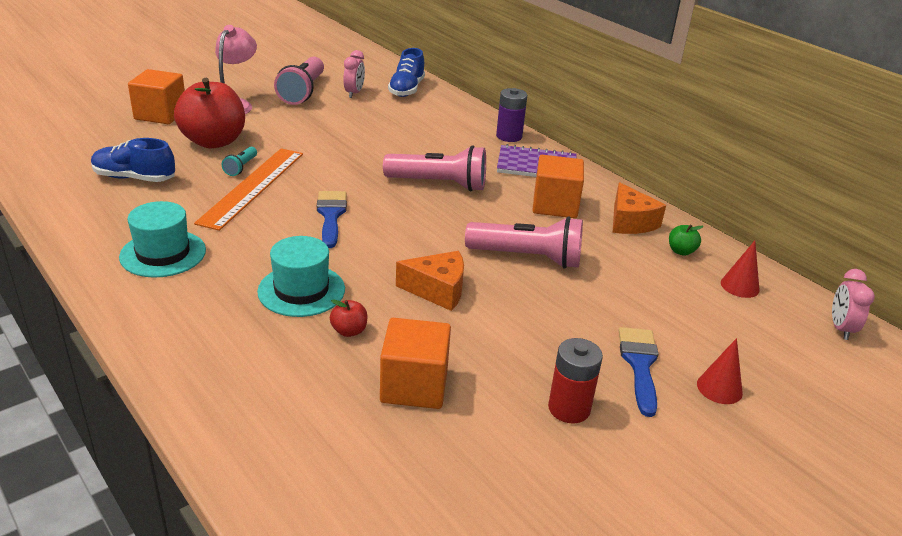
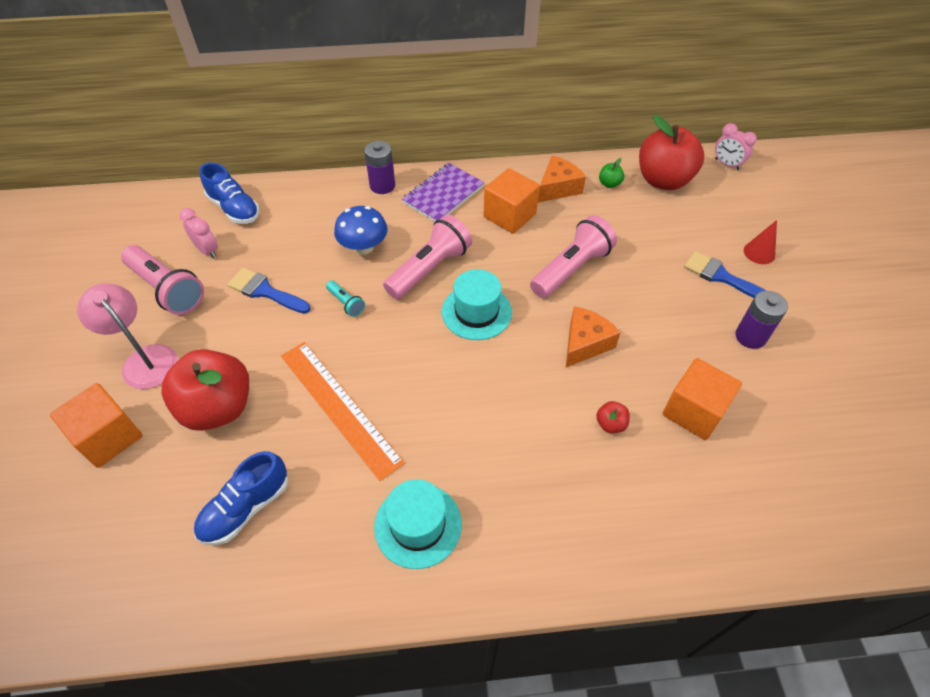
camera: 55 degrees left, 20 degrees up
turquoise flashlight [222,147,257,176] -> turquoise flashlight moved to [326,280,365,317]
turquoise hat [257,236,345,317] -> turquoise hat moved to [442,269,512,340]
blue brush [317,191,347,248] -> blue brush moved to [227,268,311,314]
red battery [548,338,603,423] -> purple battery [735,291,788,349]
orange cheese [613,182,666,234] -> orange cheese turned 60 degrees counterclockwise [538,156,586,202]
red cone [721,241,760,298] -> red apple [639,115,704,190]
none -> blue mushroom [334,206,388,255]

